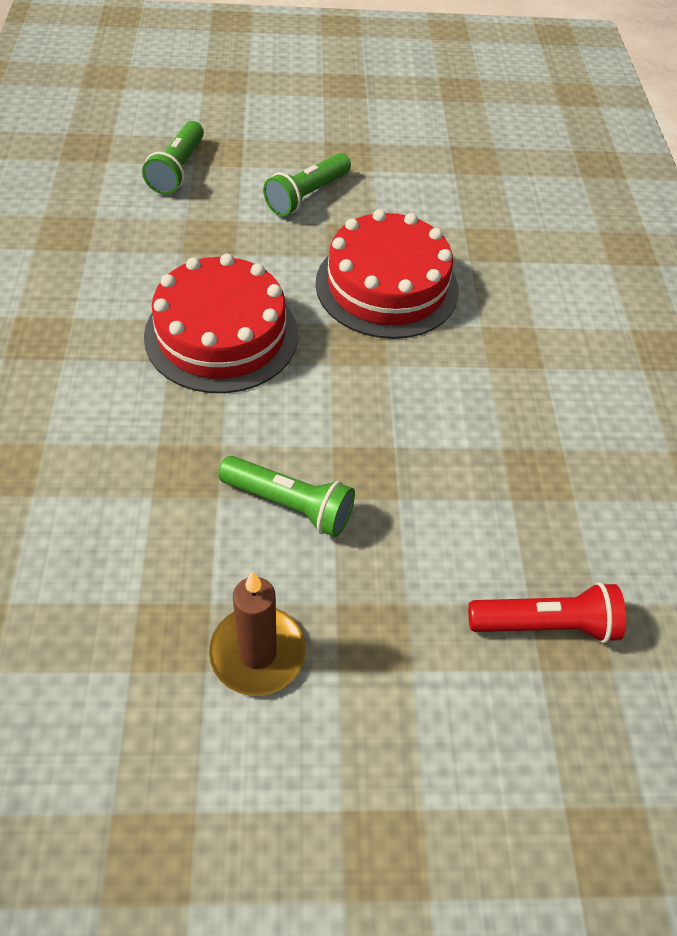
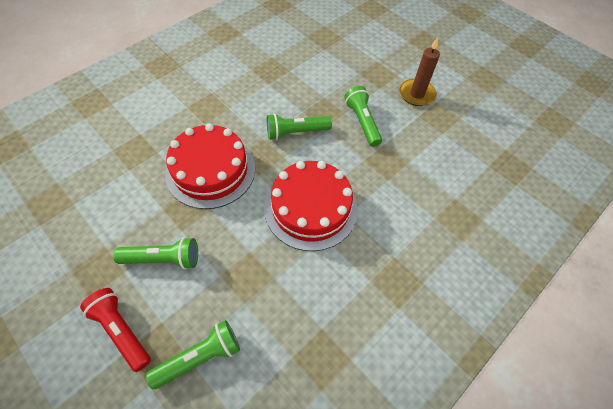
camera: 130 degrees left, 5 degrees up
red flashlight [468,582,626,643] -> red flashlight moved to [80,288,151,372]
none -> green flashlight [267,114,332,140]

